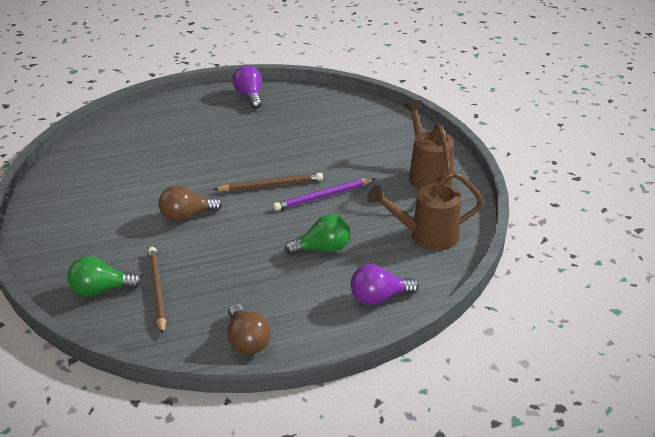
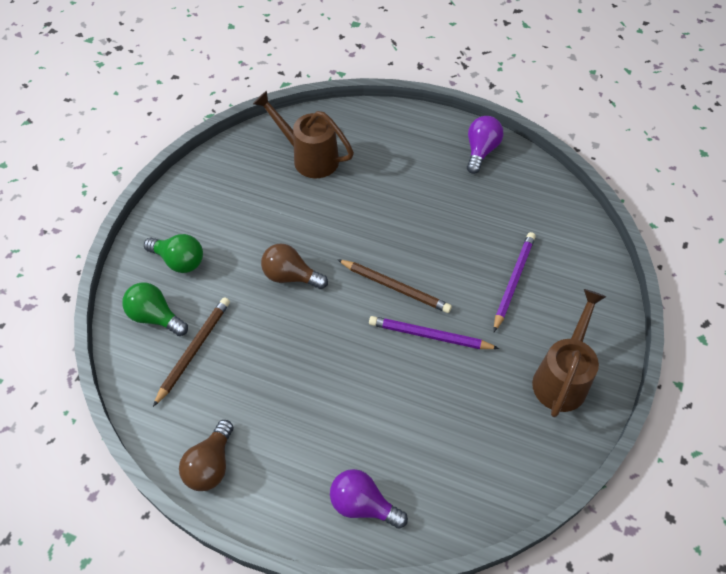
camera: 40 degrees right, 20 degrees up
green light bulb [285,214,350,255] -> green light bulb moved to [144,234,203,273]
brown watering can [367,171,483,251] -> brown watering can moved to [253,91,354,178]
none -> purple pencil [494,232,536,332]

